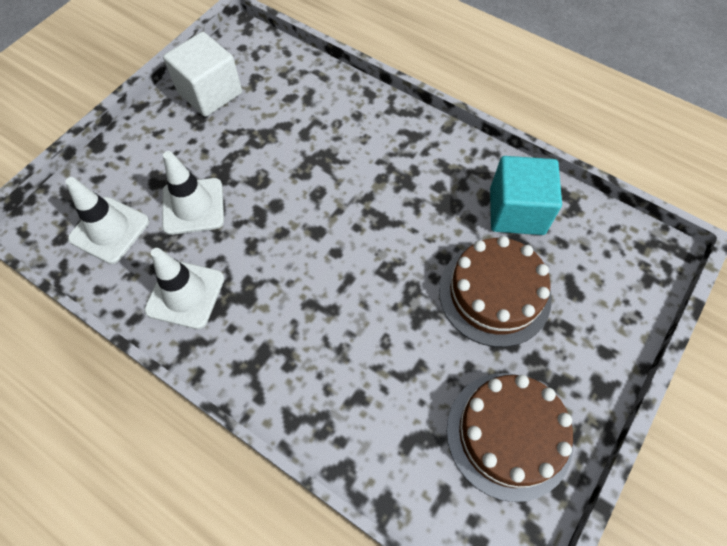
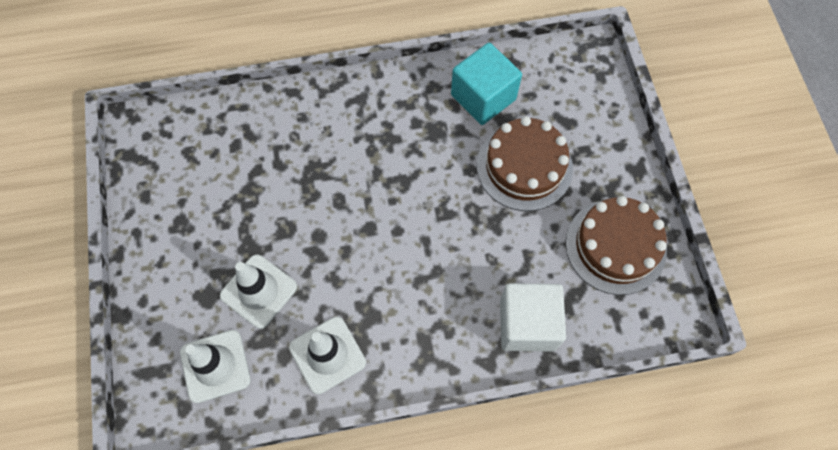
camera: 45 degrees left, 5 degrees up
white cube [163,32,242,117] -> white cube moved to [500,283,566,351]

